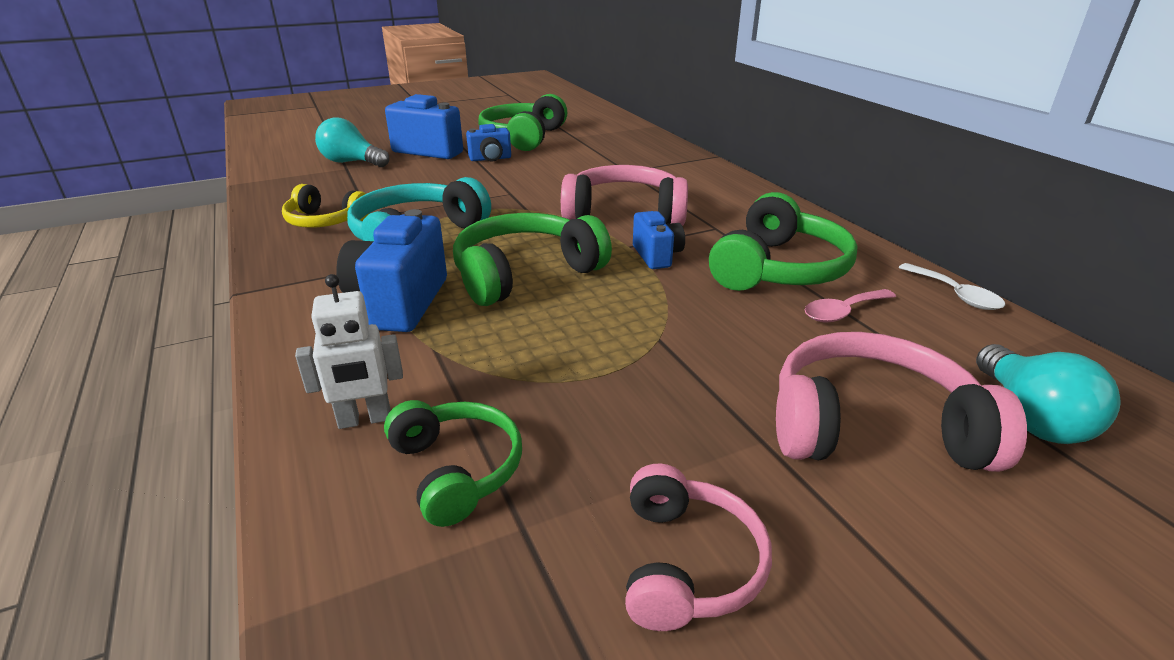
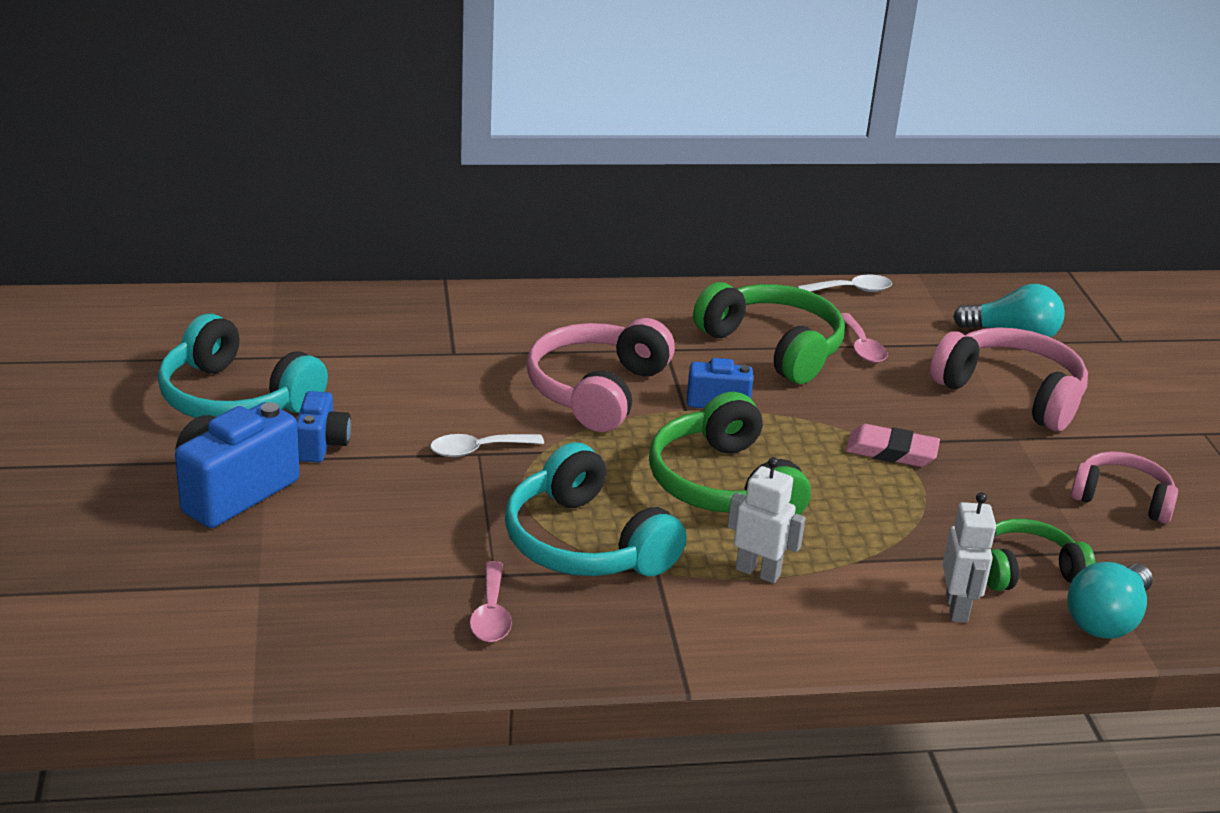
camera: 75 degrees left, 0 degrees up
yellow headphones [282,184,370,228] -> pink spoon [470,561,512,642]
turquoise light bulb [315,118,390,167] -> turquoise light bulb moved to [1067,562,1153,639]
blue camera [336,209,447,332] -> white robot [728,457,806,584]
green headphones [478,94,568,151] -> turquoise headphones [158,314,328,418]
pink headphones [776,332,1027,472] -> pink headphones turned 105 degrees clockwise [930,327,1088,431]
none -> white spoon [430,434,544,457]
none -> pink eraser [846,424,940,467]

